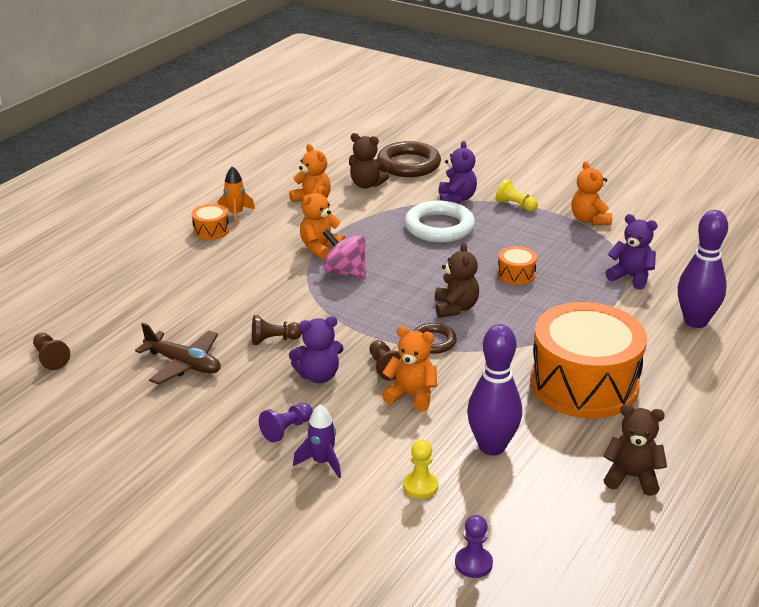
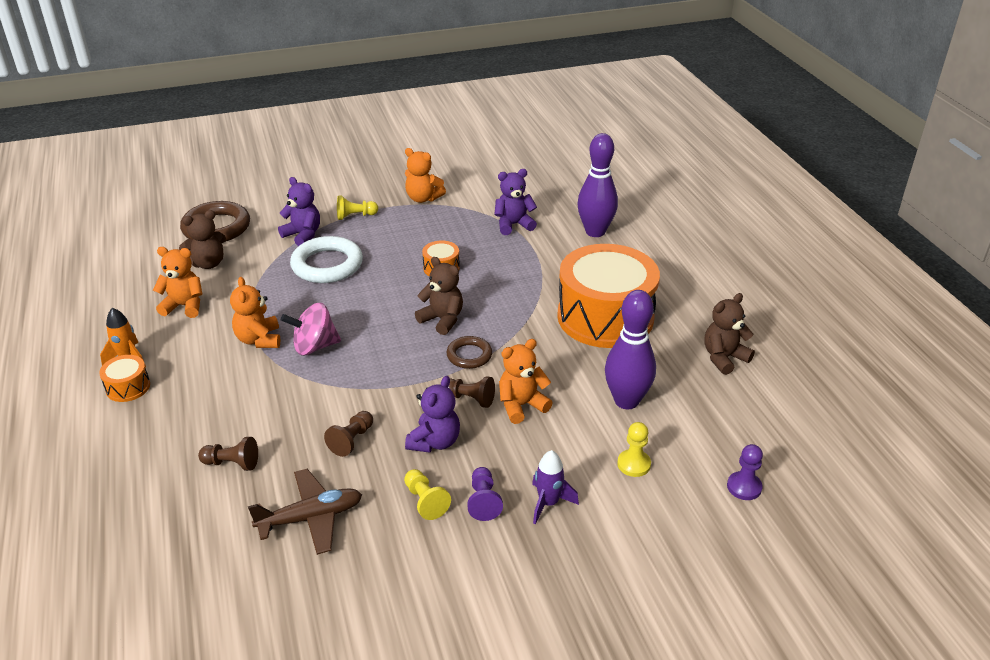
camera: 50 degrees left, 5 degrees up
brown pawn [33,333,70,370] -> brown pawn moved to [198,437,258,471]
none -> yellow pawn [404,469,451,520]

